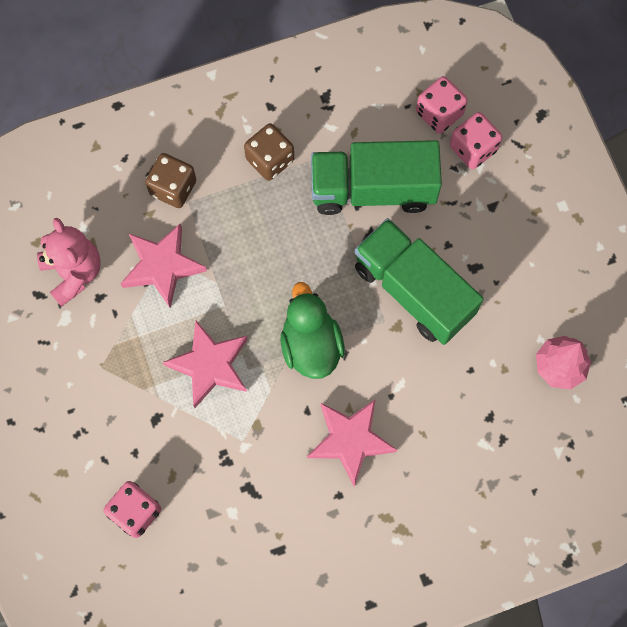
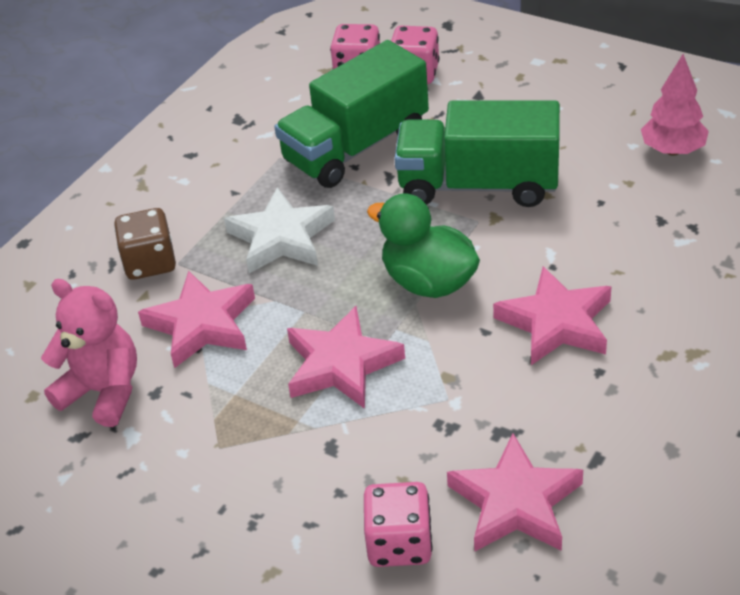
camera: 35 degrees left, 30 degrees down
brown dice [244,123,294,181] -> none
none -> white star [224,187,335,273]
none -> pink star [447,433,583,551]

